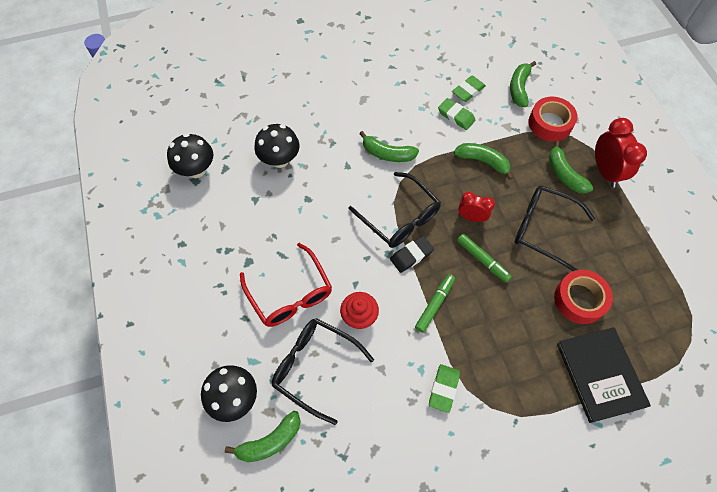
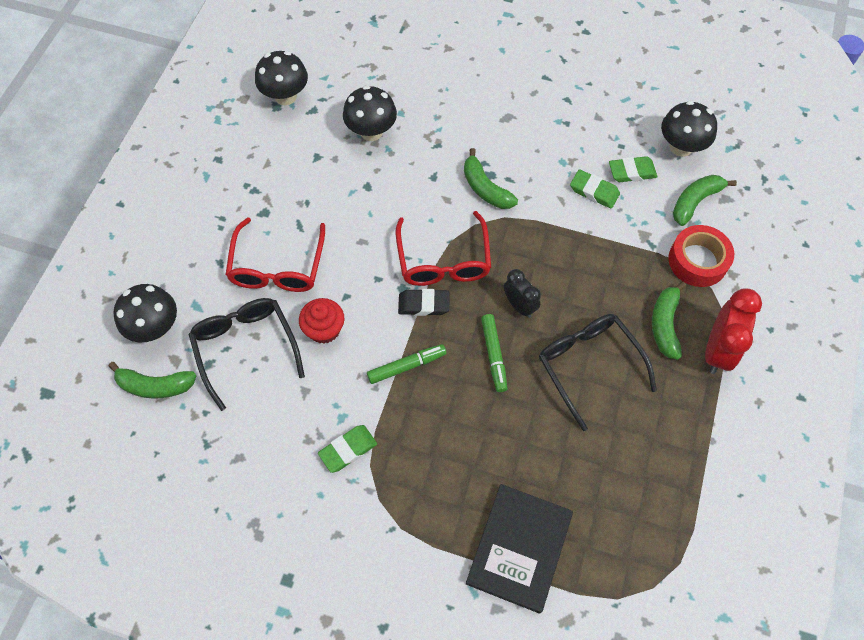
camera: 35 degrees right, 0 degrees up
black glasses [349,172,441,248] -> red glasses [396,211,491,286]
green eraser [438,98,475,130] -> green eraser turned 45 degrees counterclockwise [570,169,620,209]
green banana [454,143,513,180] -> none
red clock [458,192,495,222] -> black clock [504,269,541,318]
red tape [554,270,613,324] -> none
none -> black mushroom [661,101,717,157]

